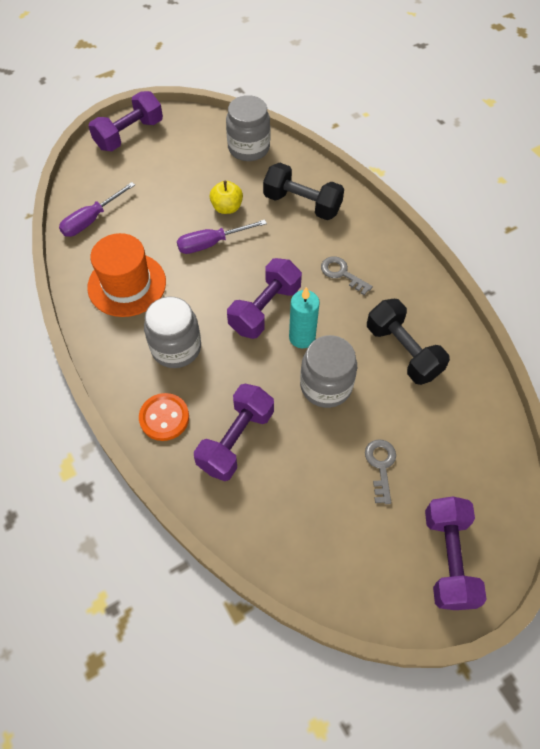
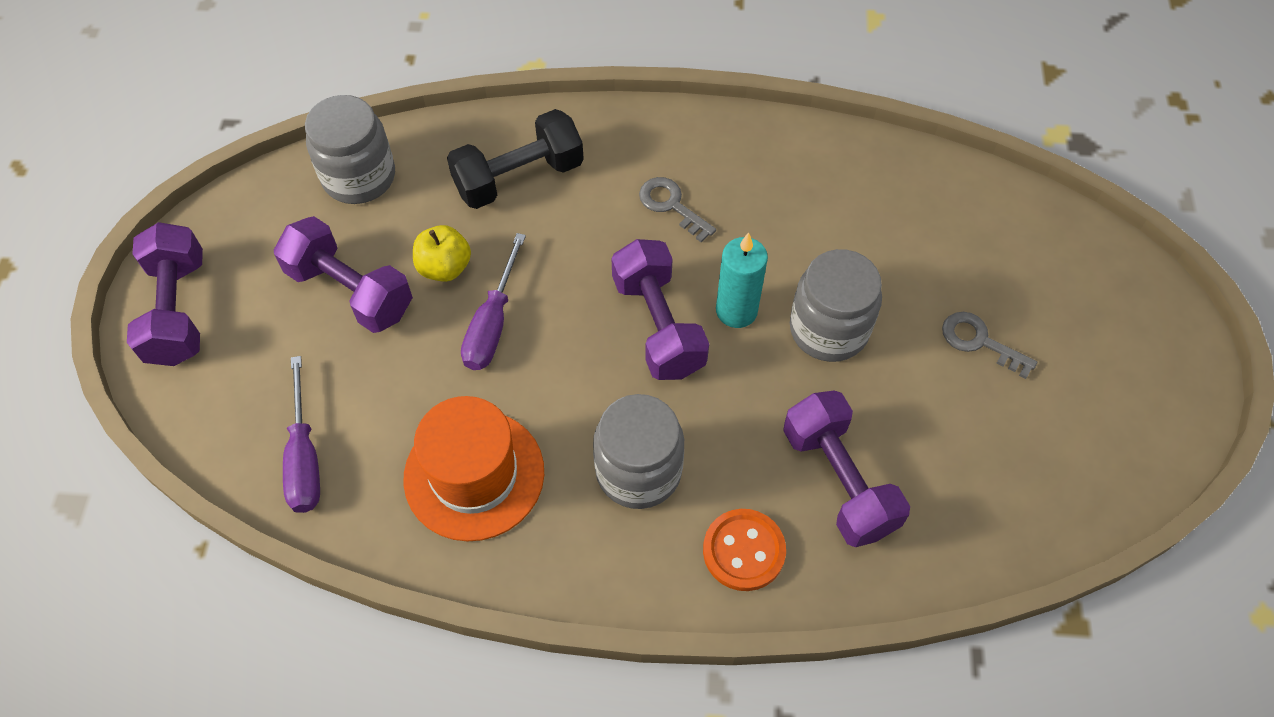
camera: 55 degrees left, 0 degrees up
grey key [321,256,373,295] -> grey key turned 60 degrees clockwise [639,177,716,242]
black dumbbell [367,299,450,385] -> none
purple dumbbell [425,496,487,610] -> purple dumbbell moved to [274,216,413,333]

